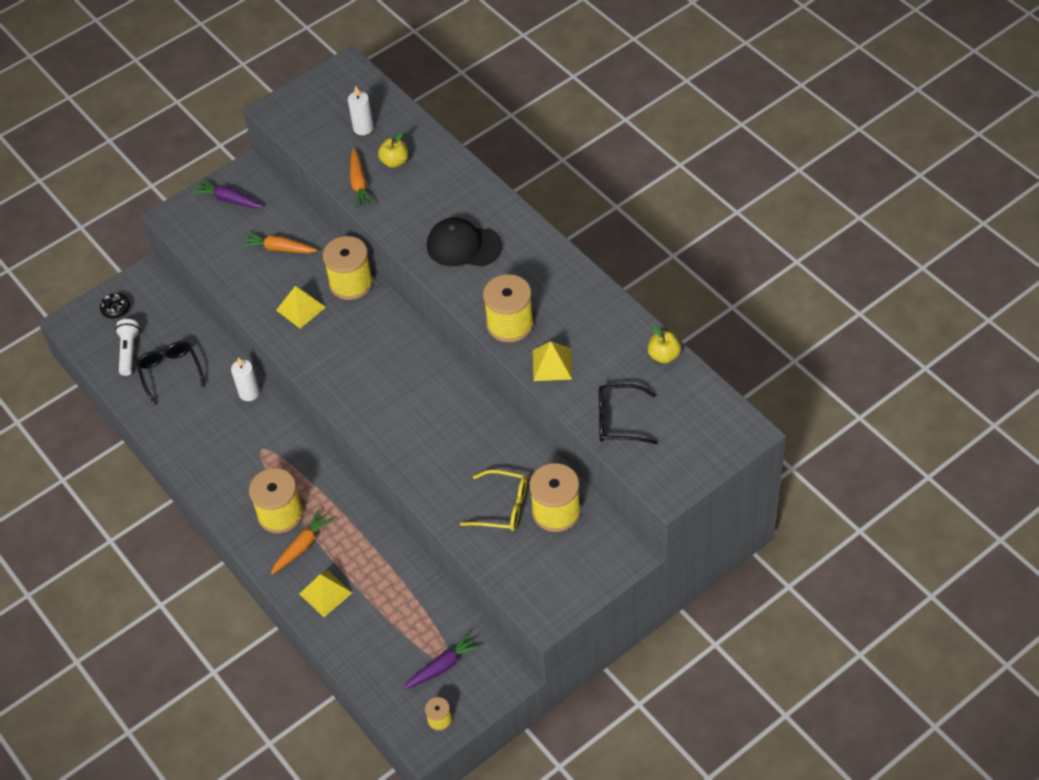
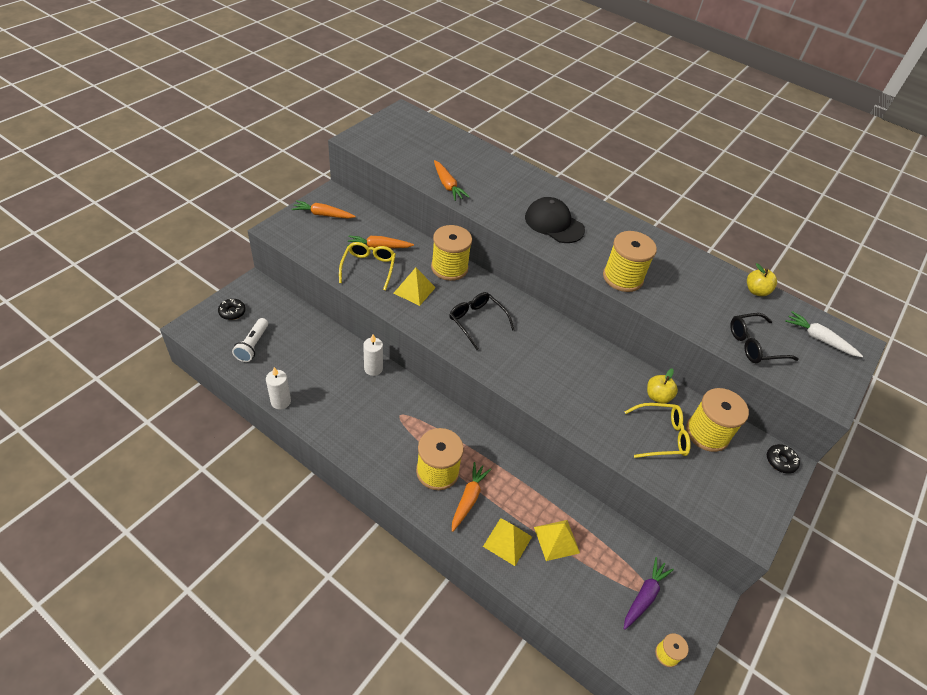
camera: 25 degrees left, 5 degrees down
white flashlight [115,319,140,376] -> white flashlight turned 150 degrees counterclockwise [232,318,268,362]
black glasses [136,341,205,405] -> black glasses moved to [449,292,515,350]
purple carrot [192,180,263,208] -> orange carrot [291,200,356,218]
white candle [348,86,374,135] -> white candle moved to [266,367,291,409]
yellow apple [378,132,408,168] -> yellow apple moved to [647,368,678,404]
black cap [427,218,502,267] -> black cap turned 45 degrees clockwise [525,197,585,243]
yellow pyramid [533,341,572,381] -> yellow pyramid moved to [534,520,580,561]
none -> yellow glasses [339,242,396,291]
none -> black donut [767,444,800,474]
none -> white carrot [785,311,863,357]

